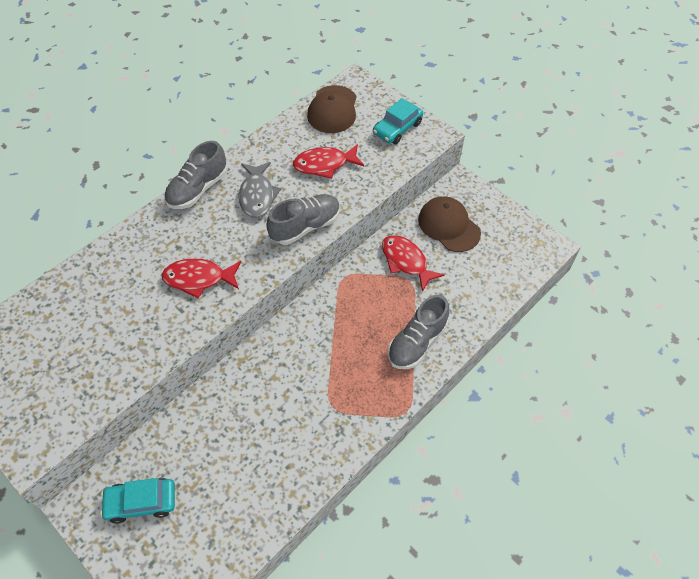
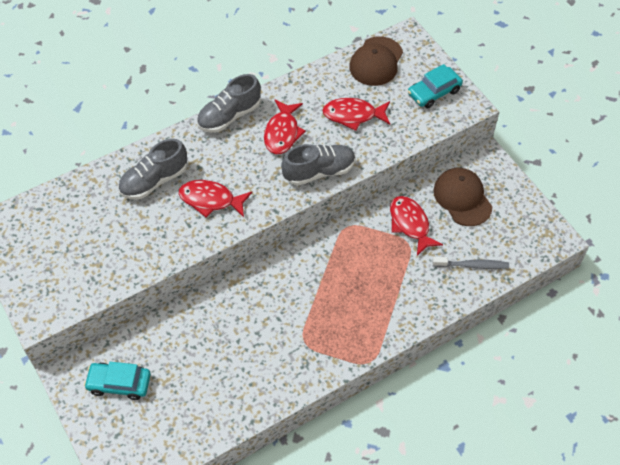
camera: 15 degrees right, 0 degrees up
grey fish [239,162,281,218] -> red fish [264,100,306,154]
grey shoe [388,295,449,369] -> grey shoe moved to [118,139,187,200]
none -> grey toothbrush [432,257,509,269]

